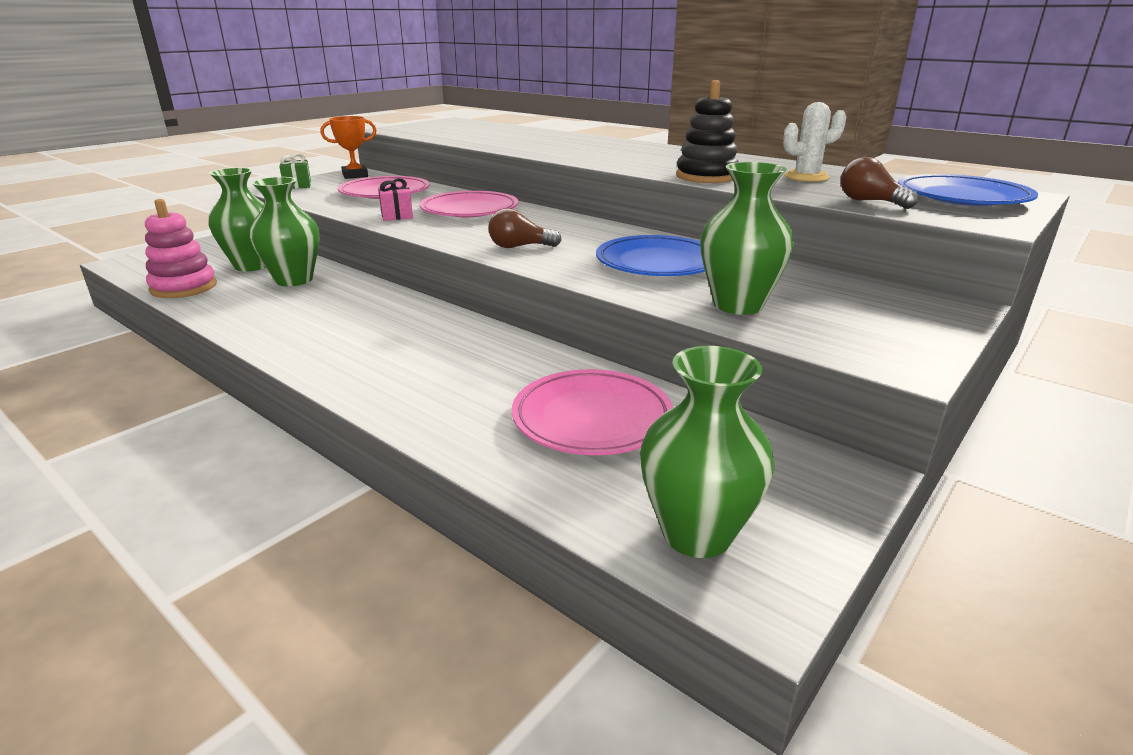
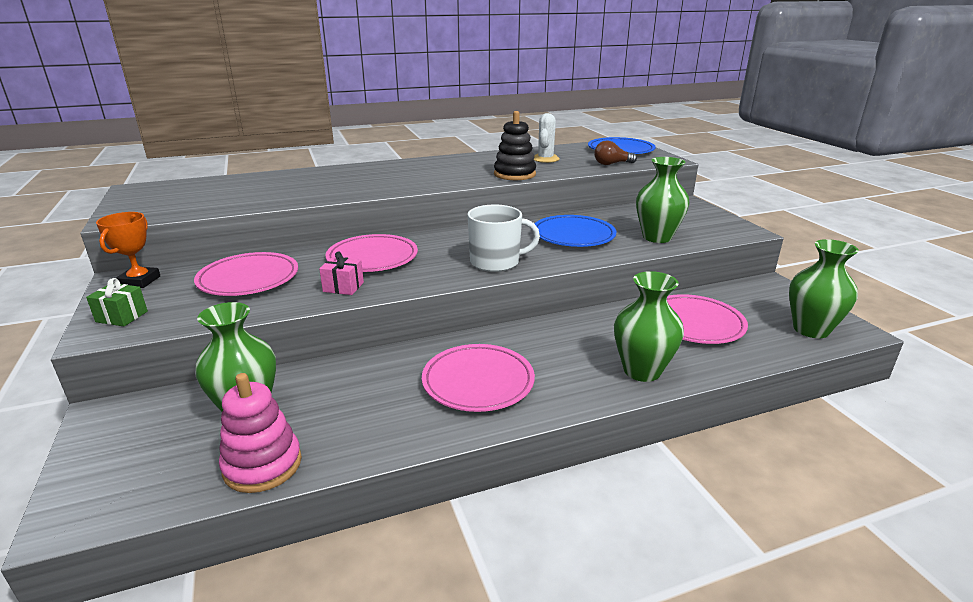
camera: 60 degrees left, 0 degrees up
green vase [249,177,319,286] -> green vase moved to [614,271,684,382]
brown light bulb [488,208,562,248] -> white mug [467,205,540,272]
none -> pink plate [422,344,535,412]

